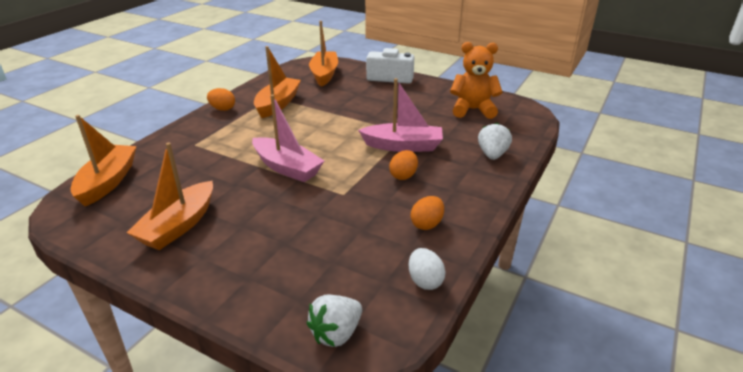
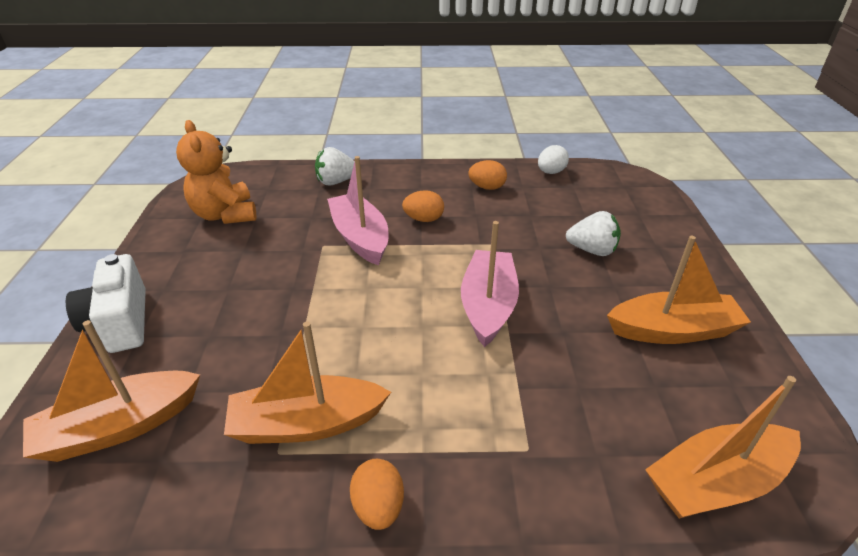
camera: 120 degrees left, 5 degrees up
white strawberry [307,294,362,347] -> white strawberry moved to [566,211,621,256]

